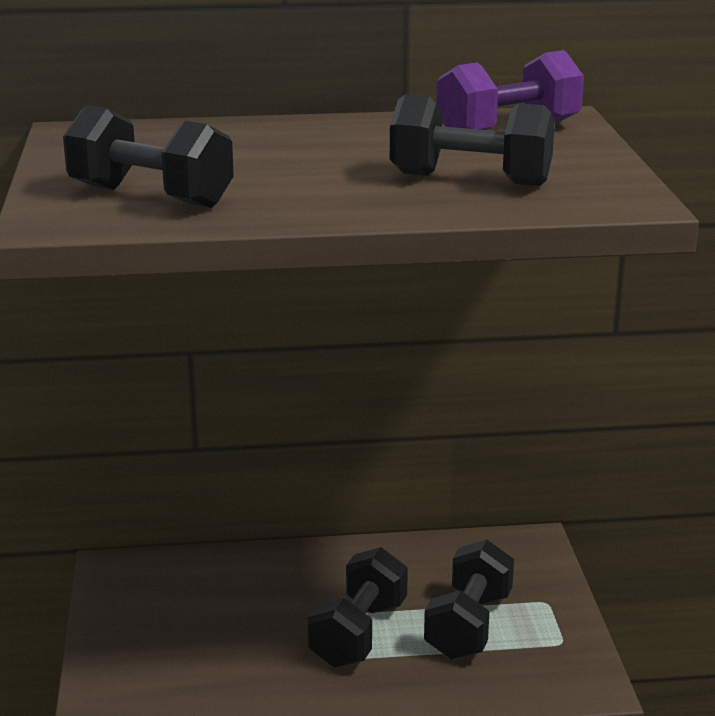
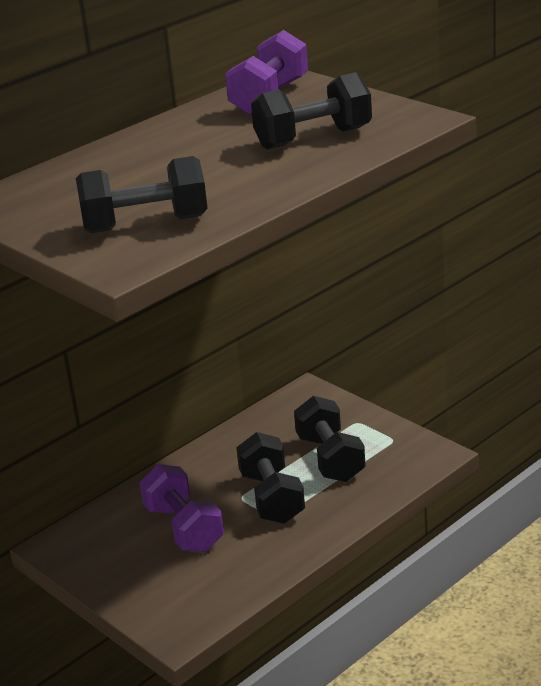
camera: 35 degrees left, 5 degrees up
none -> purple dumbbell [139,464,224,552]

